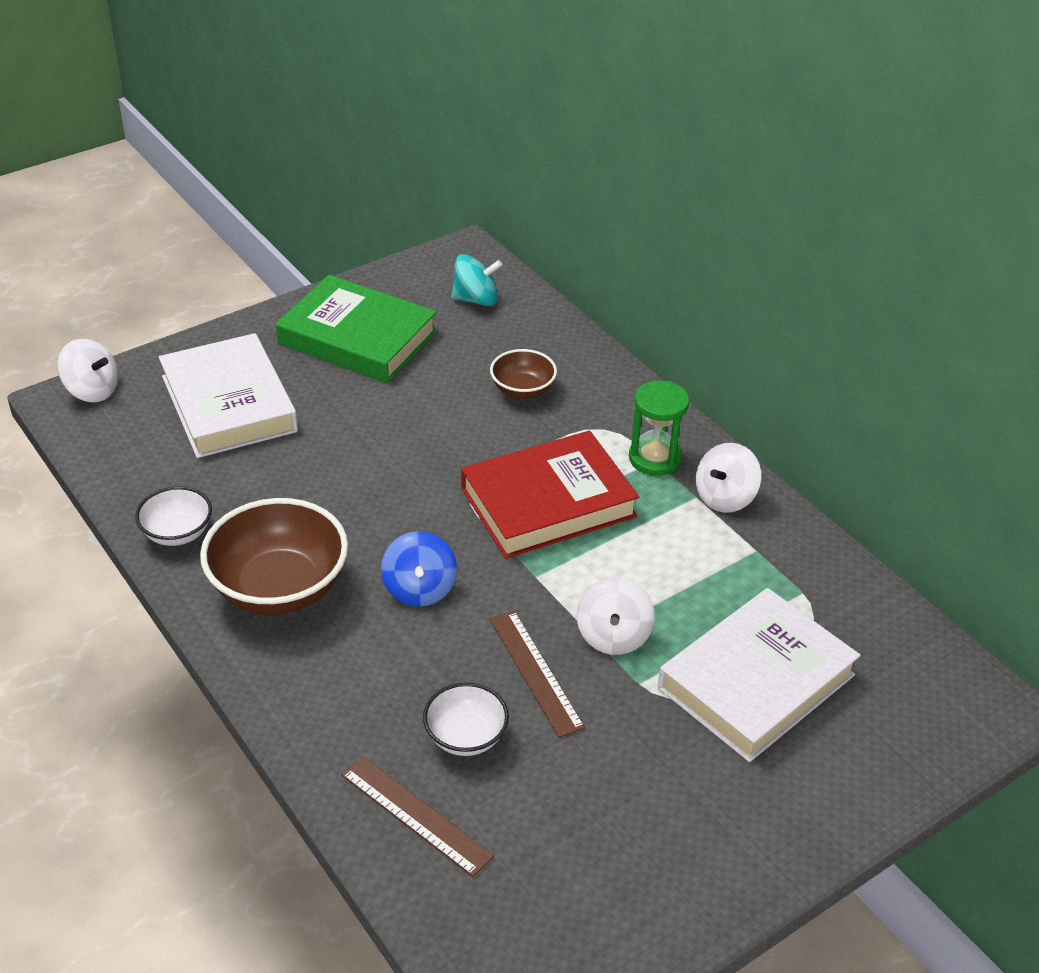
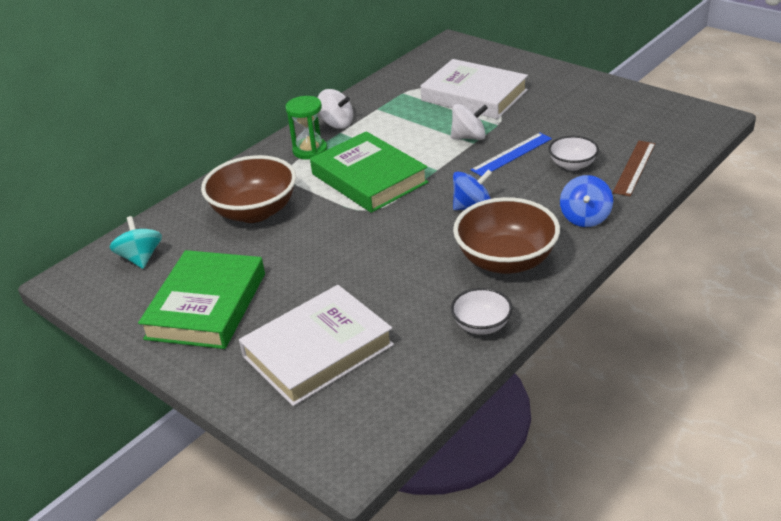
camera: 100 degrees left, 5 degrees down
white spinning top [57,339,118,402] -> none
red book [461,431,639,559] -> green book [310,131,428,213]
brown bowl [490,349,557,399] -> brown bowl [201,155,296,223], size x1.85
brown ruler [490,611,585,738] -> blue ruler [471,133,552,176]
none -> blue spinning top [560,175,613,227]

